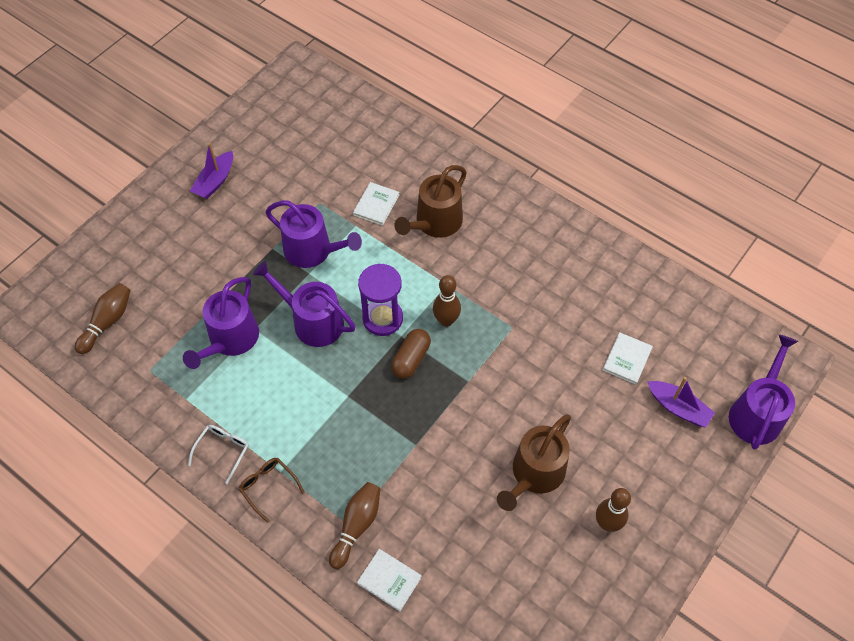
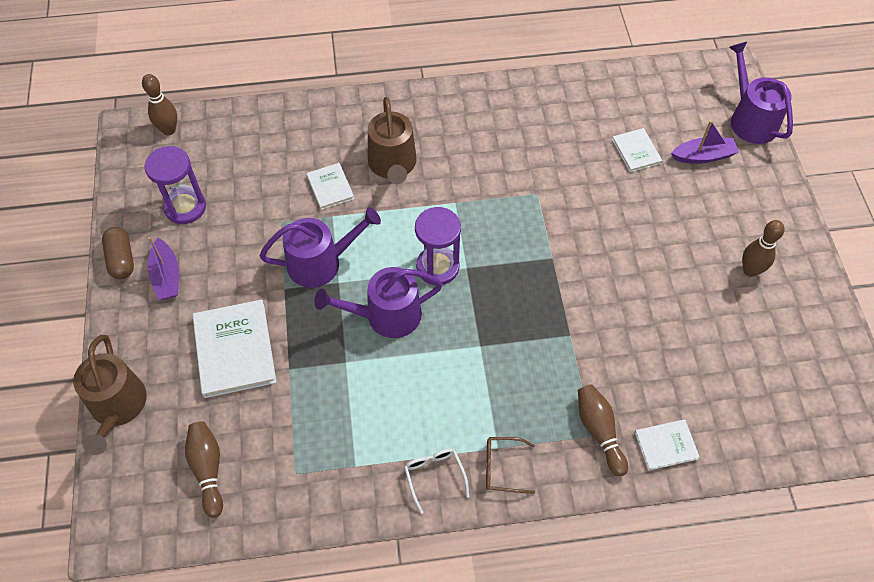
camera: 45 degrees left, 0 degrees up
purple watering can [183,277,259,369] -> none
brown capsule [391,329,431,379] -> brown capsule moved to [102,227,134,279]
brown bowling pin [433,275,461,327] -> brown bowling pin moved to [142,74,177,135]
brown watering can [497,414,571,511] -> brown watering can moved to [73,335,147,455]
none -> purple hourglass [145,146,206,224]
none -> white book [192,300,277,398]

